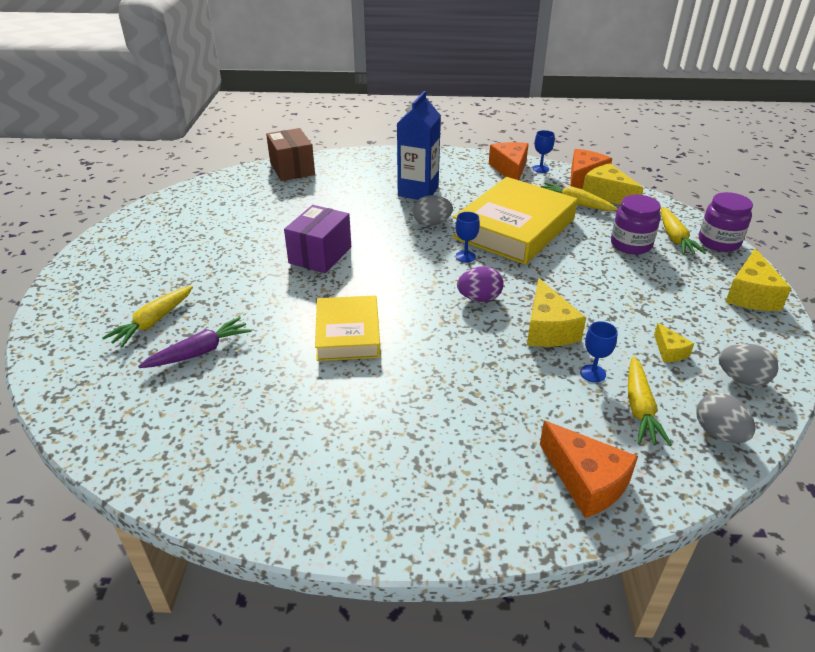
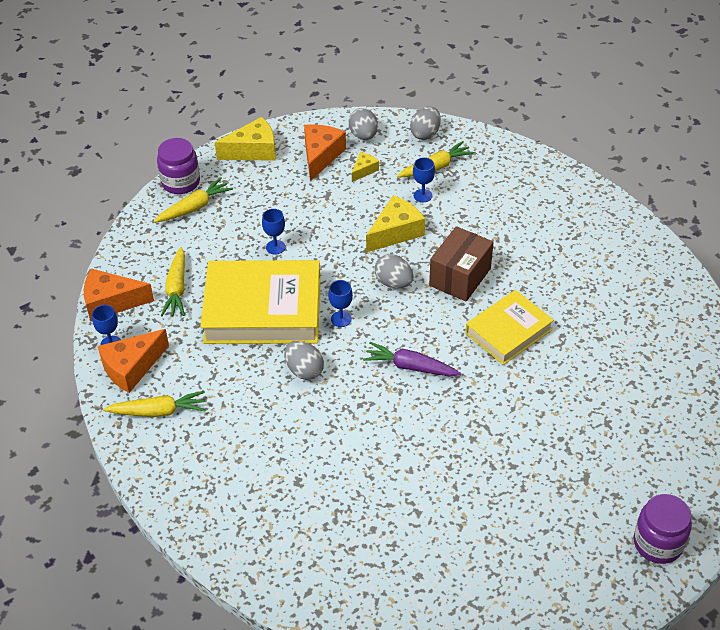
camera: 125 degrees left, 10 degrees up
yellow carrot [102,286,193,348] -> yellow carrot moved to [103,391,206,417]
purple carrot [138,317,252,368] -> purple carrot moved to [363,342,461,376]
brown box [266,128,315,181] -> brown box moved to [429,226,494,302]
purple box [284,205,351,273] -> none
blue carton [397,91,441,200] -> none
purple egg [457,266,504,302] -> grey egg [375,254,413,288]
orange cheese [540,421,638,518] -> orange cheese moved to [304,124,346,181]
yellow cheese [583,163,644,205] -> none
purple jar [611,195,661,254] -> purple jar moved to [634,494,692,564]
none -> blue goblet [262,209,286,255]

